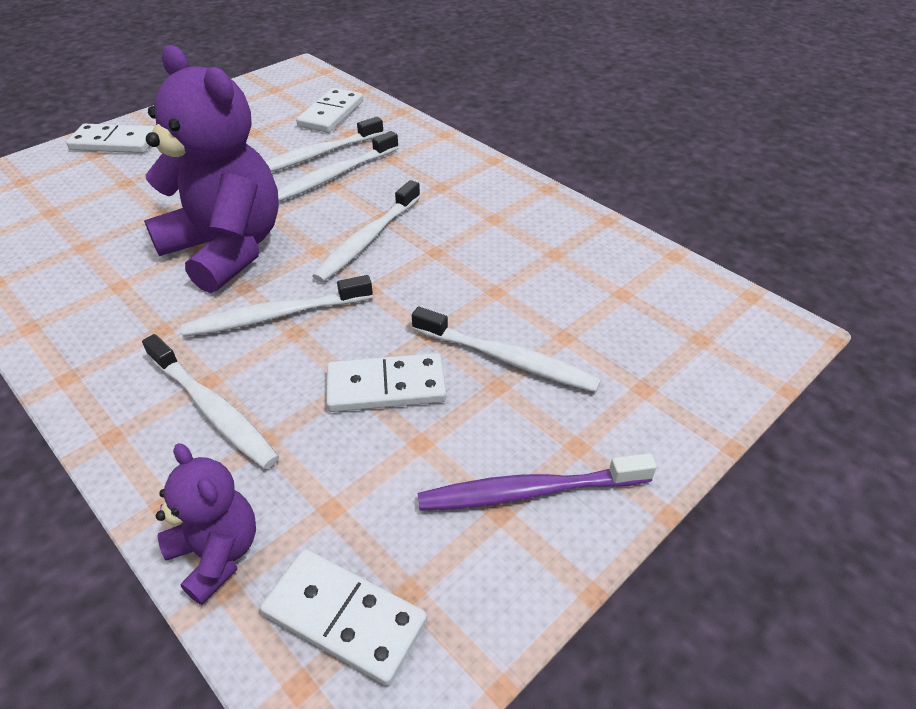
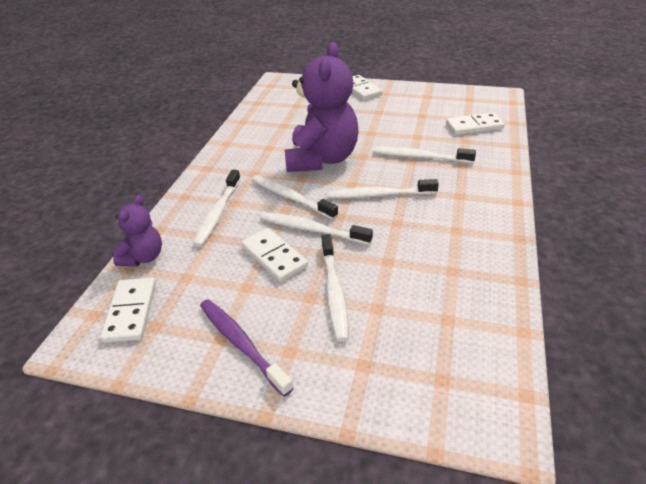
camera: 60 degrees right, 5 degrees down
white toothbrush [265,117,384,172] -> white toothbrush moved to [260,212,373,245]

